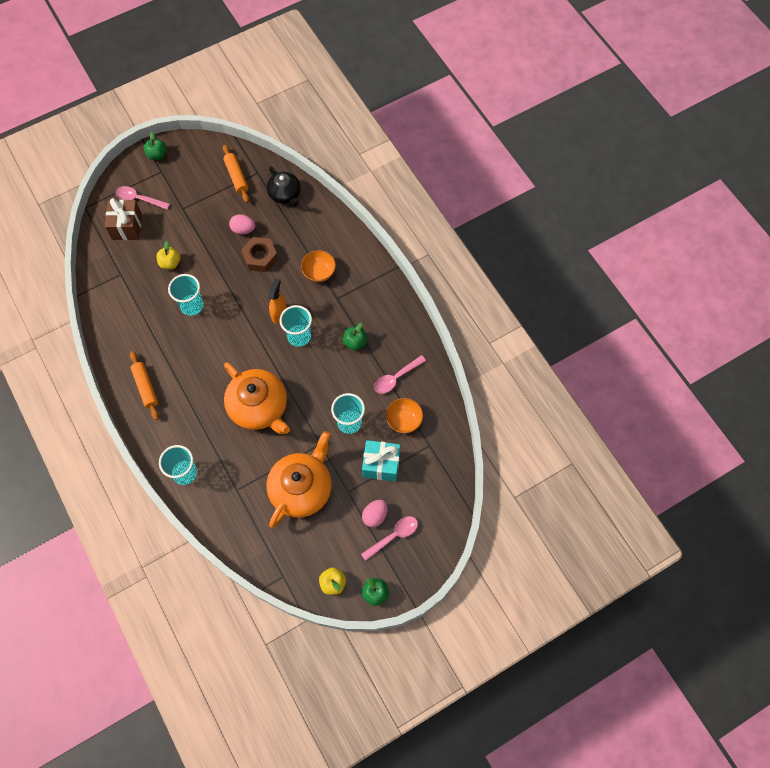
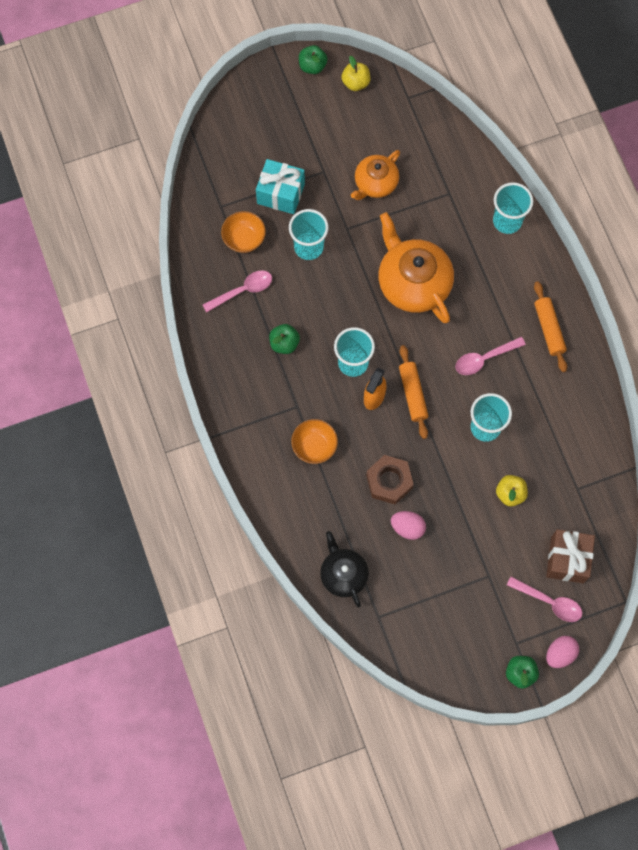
camera: 170 degrees left, 5 degrees up
orange rolling pin [223,145,249,203] -> orange rolling pin moved to [399,345,428,439]
orange teapot [266,431,332,528] -> orange teapot [351,150,400,200], size x0.61
pink spoon [361,516,418,561] -> pink spoon moved to [455,337,526,375]
pink egg [362,500,388,527] -> pink egg moved to [546,636,579,668]

